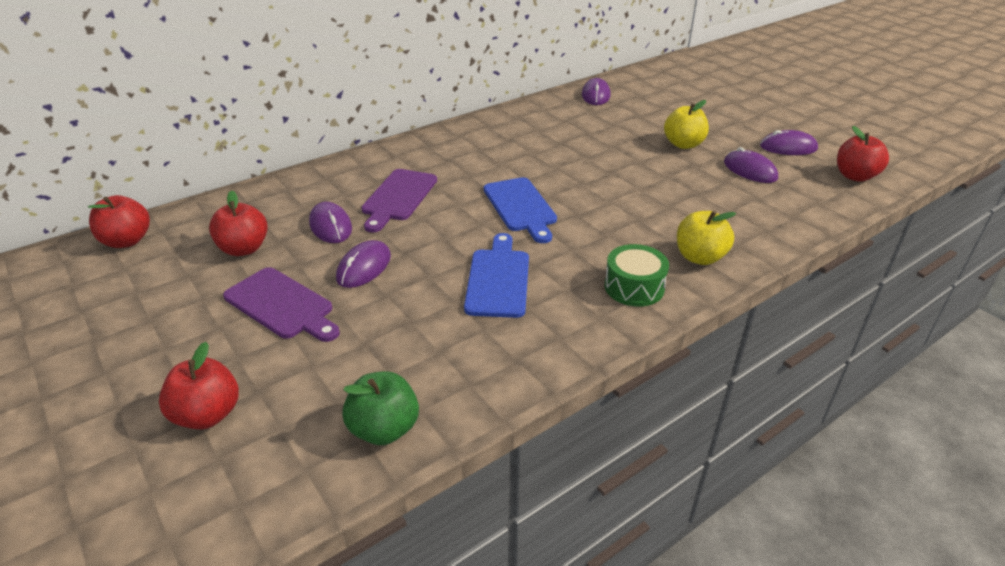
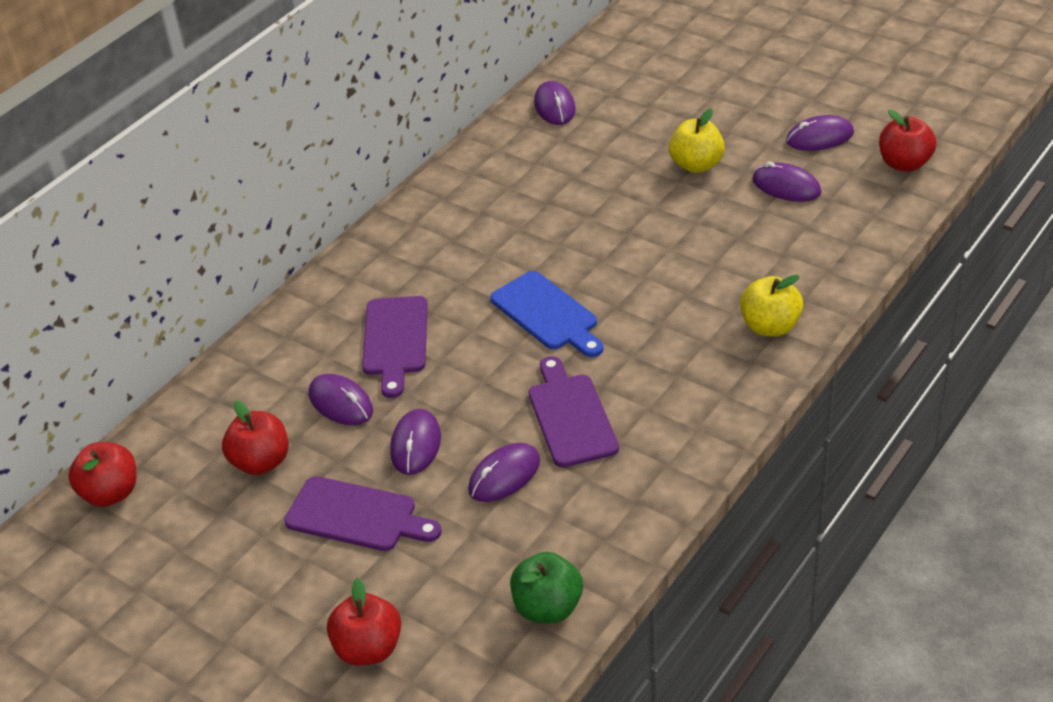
camera: 15 degrees left, 5 degrees up
blue cutting board [464,233,529,318] -> purple cutting board [529,356,619,467]
green drum [605,244,669,307] -> none
none -> purple mouse [468,443,540,502]

